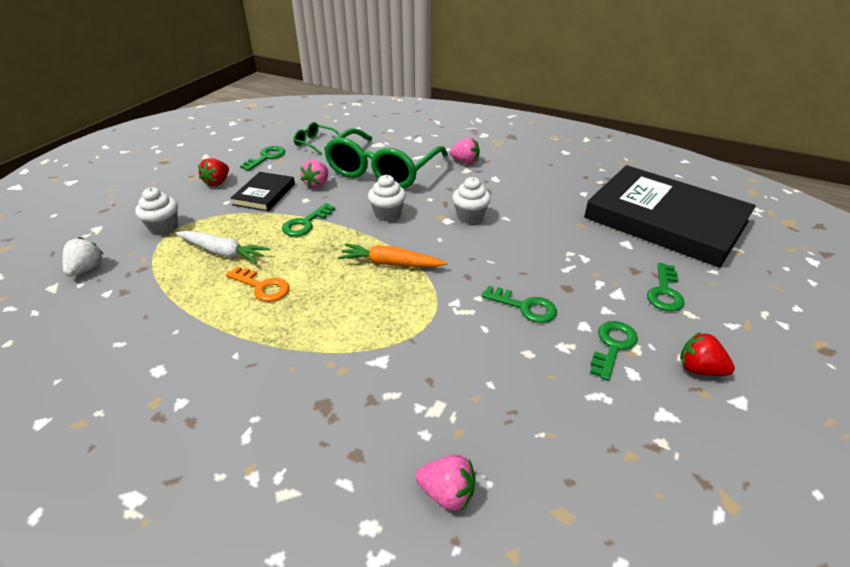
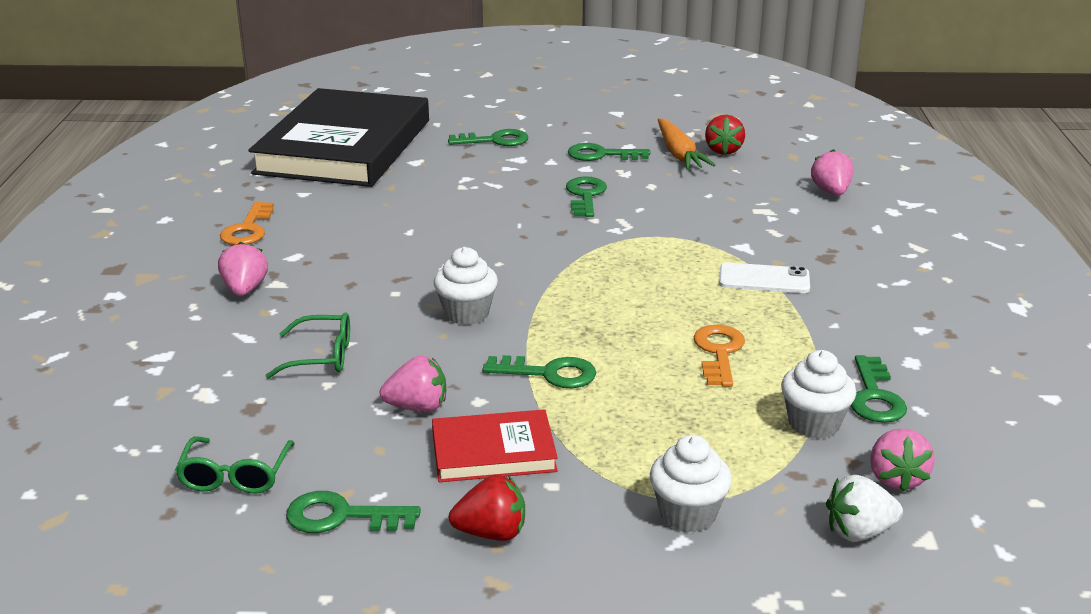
camera: 115 degrees left, 10 degrees down
white carrot [176,231,270,263] -> none
black book [230,172,295,211] -> red book [432,409,558,482]
green glasses [324,128,448,188] -> green glasses [265,312,350,379], size x0.43
orange carrot [338,243,448,267] -> orange carrot moved to [658,118,715,169]
white cupcake [452,177,491,224] -> white cupcake moved to [781,350,856,439]
red strawberry [680,332,735,376] -> red strawberry moved to [705,115,745,155]
none -> orange key [220,201,274,245]
none -> white phone [719,263,810,293]
none -> green key [851,355,907,423]
none -> pink strawberry [870,428,935,492]

